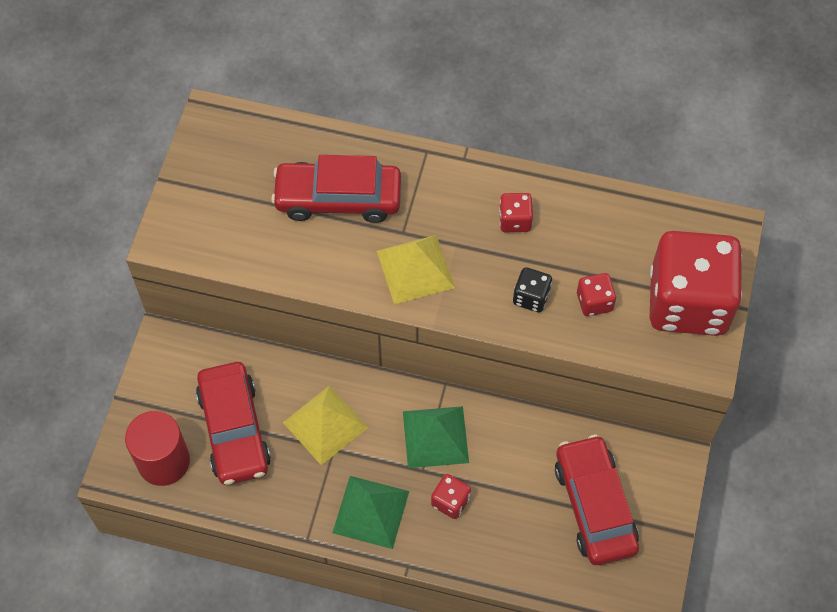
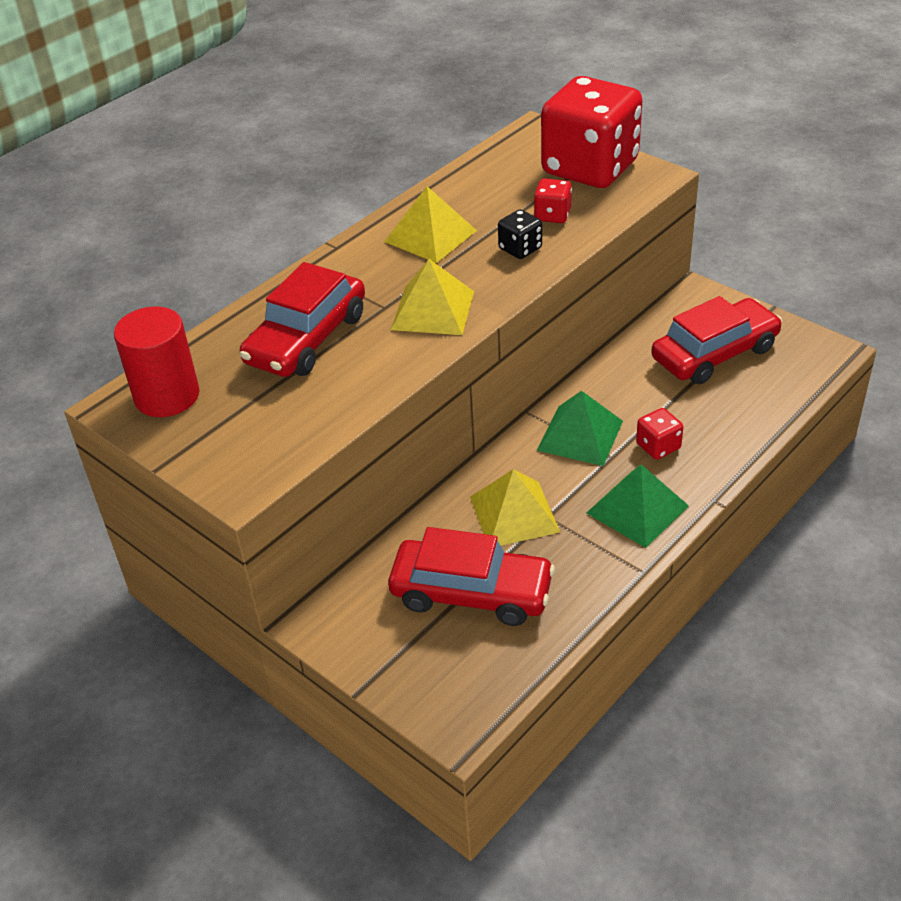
camera: 60 degrees left, 20 degrees down
red cylinder [125,411,190,486] -> red cylinder moved to [114,306,199,417]
red dice [499,193,533,232] -> yellow pyramid [384,186,477,263]
red car [555,435,639,565] -> red car turned 135 degrees clockwise [651,296,782,384]

